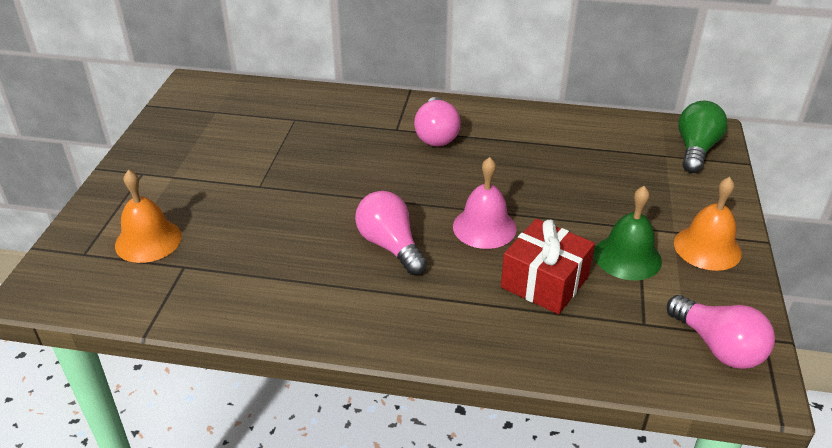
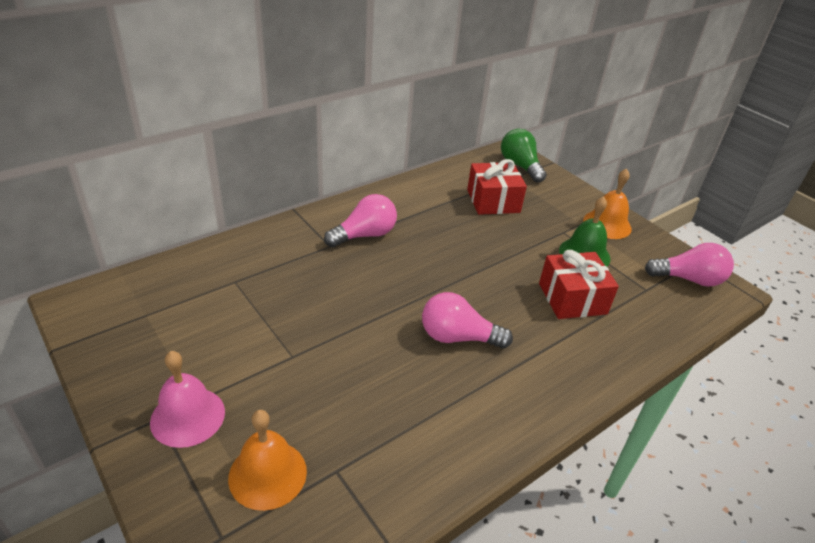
camera: 50 degrees left, 0 degrees up
pink light bulb [414,97,461,147] -> pink light bulb turned 75 degrees counterclockwise [324,194,397,247]
pink bell [453,157,517,249] -> pink bell moved to [150,351,225,448]
none -> red gift [467,159,527,215]

